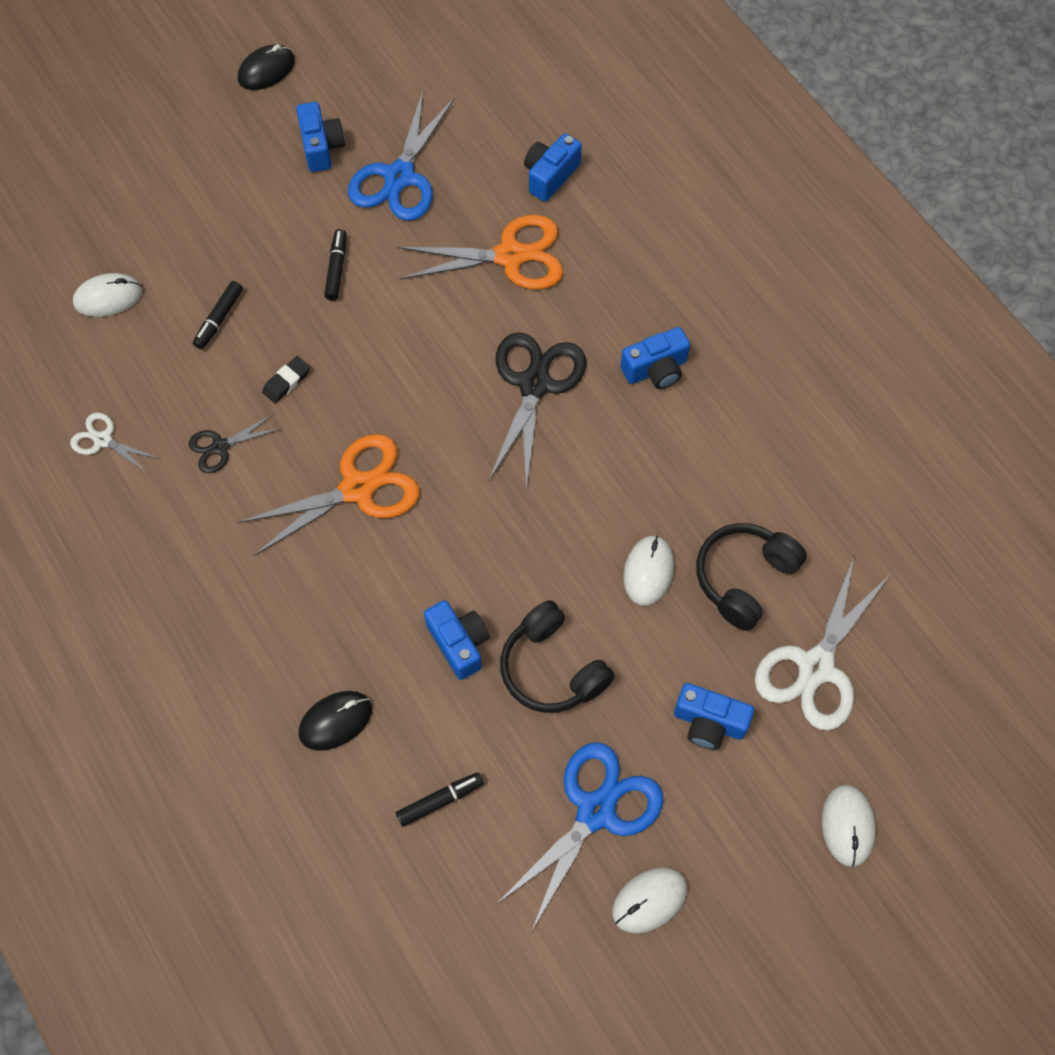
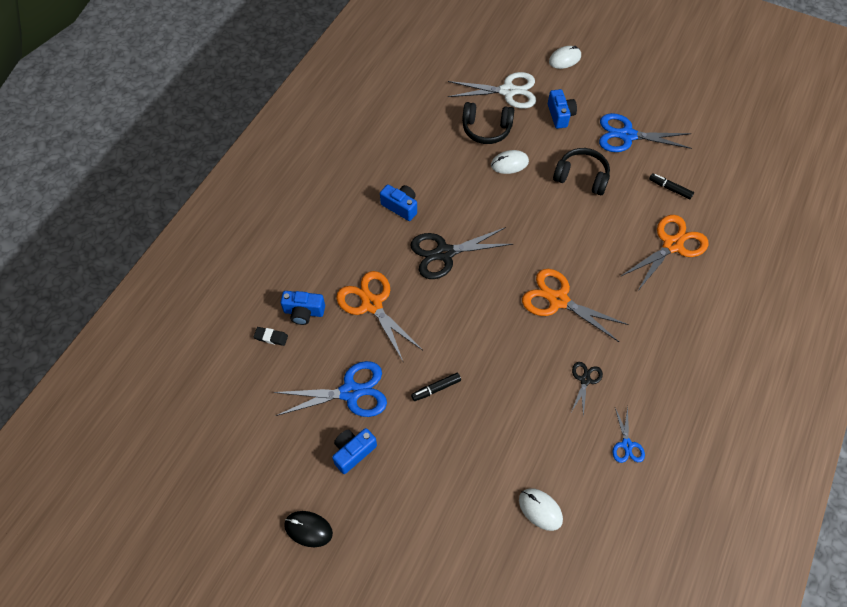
camera: 120 degrees left, 5 degrees down
white scissors [70,412,160,474] -> blue scissors [612,406,645,463]
black scissors [189,414,280,473] -> black scissors turned 105 degrees counterclockwise [571,362,603,416]
black marker [193,281,243,349] -> none
black eraser [262,356,310,403] -> black eraser moved to [253,327,288,346]
black mouse [298,691,372,751] -> orange scissors [620,215,708,292]
blue camera [424,600,490,680] -> none
black headphones [500,600,615,713] -> black headphones turned 90 degrees counterclockwise [553,148,610,195]
white mouse [612,868,687,934] -> none

